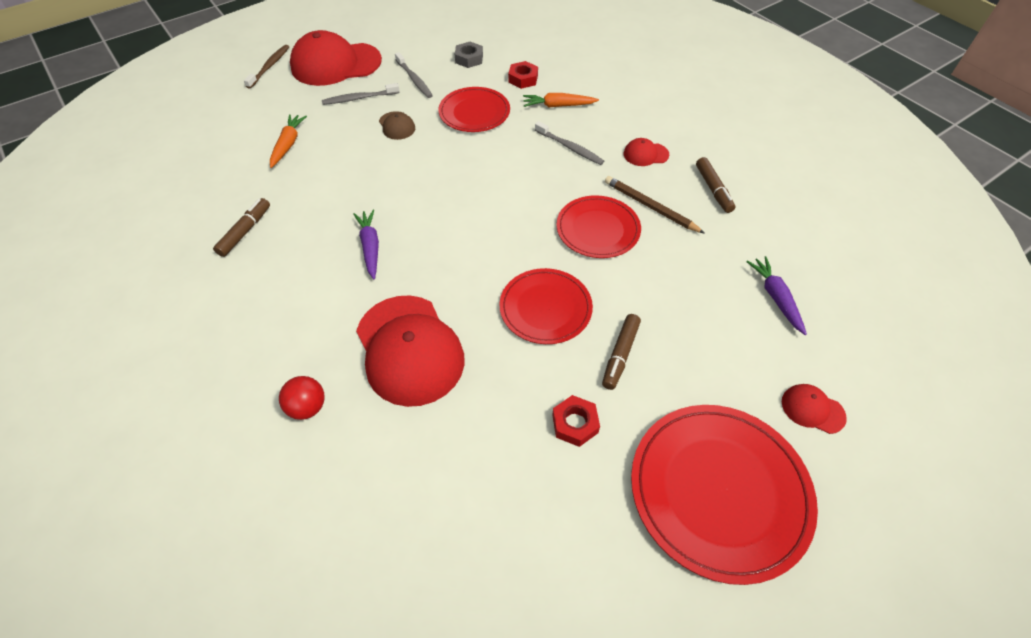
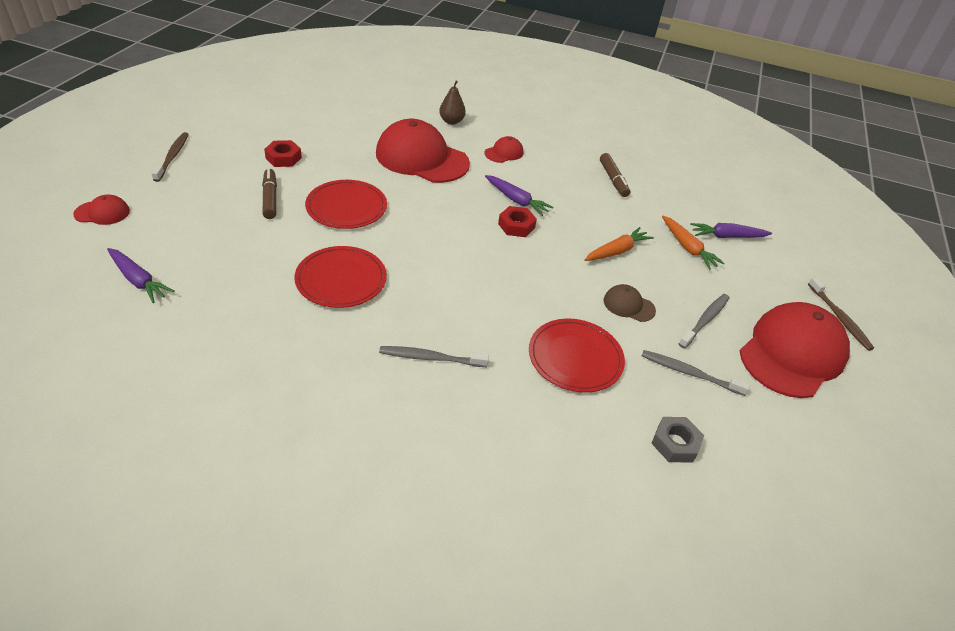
camera: 140 degrees right, 10 degrees down
red ball [279,376,325,420] -> brown pear [439,81,466,125]
red nut [508,61,538,89] -> red nut moved to [498,206,537,237]
orange carrot [523,93,599,107] -> orange carrot moved to [584,227,654,261]
brown pencil [605,176,705,234] -> none
red cap [624,138,669,166] -> red cap moved to [485,136,523,163]
red plate [631,405,818,585] -> brown toothbrush [151,132,189,182]
brown marker [696,157,736,213] -> none
none -> purple carrot [690,223,772,238]

